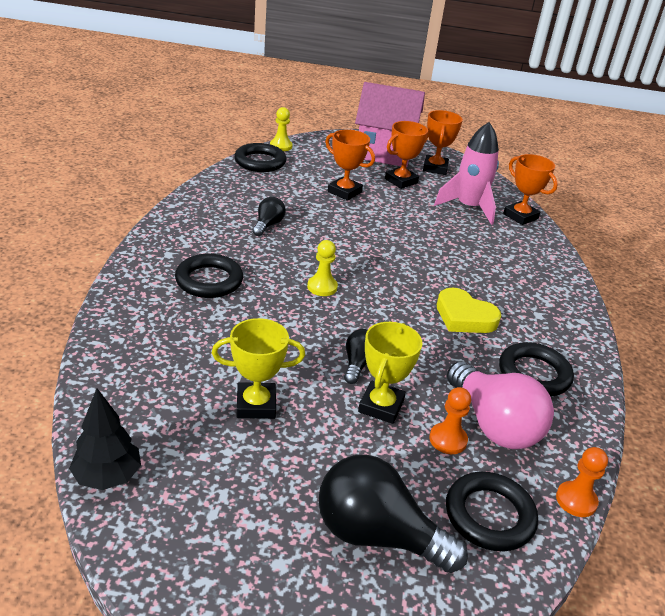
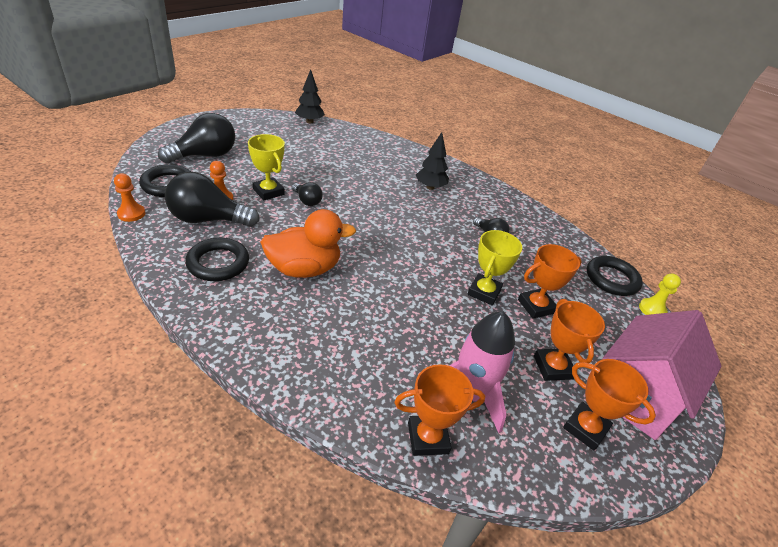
camera: 120 degrees right, 5 degrees up
black ring [175,254,243,298] -> black tree [416,132,449,190]
yellow trophy [212,318,305,419] -> yellow trophy moved to [467,230,522,306]
yellow pawn [307,240,338,296] -> none
yellow heart [437,288,501,333] -> orange duck [260,209,356,278]
pink light bulb [447,361,554,449] -> black light bulb [165,172,259,227]

